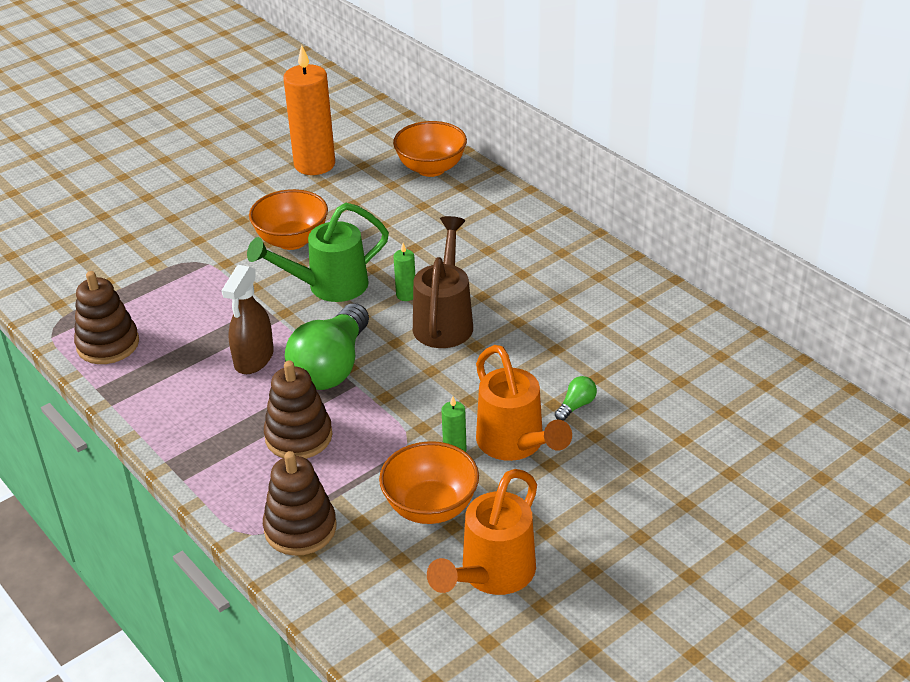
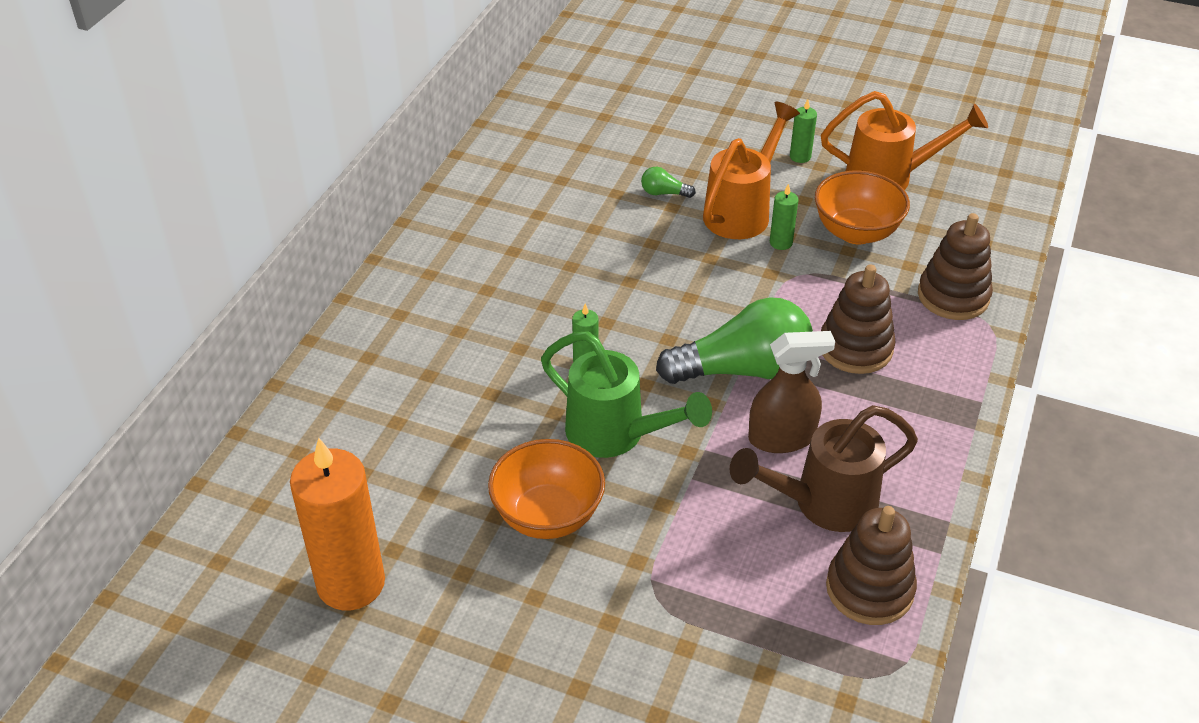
camera: 120 degrees left, 5 degrees up
orange bowl [393,121,467,177] -> none
brown watering can [413,216,473,348] -> brown watering can moved to [730,405,918,532]
none -> green candle [790,99,817,163]

